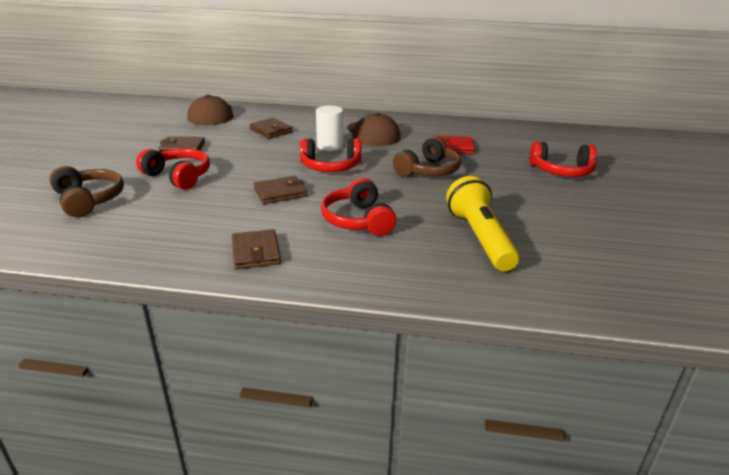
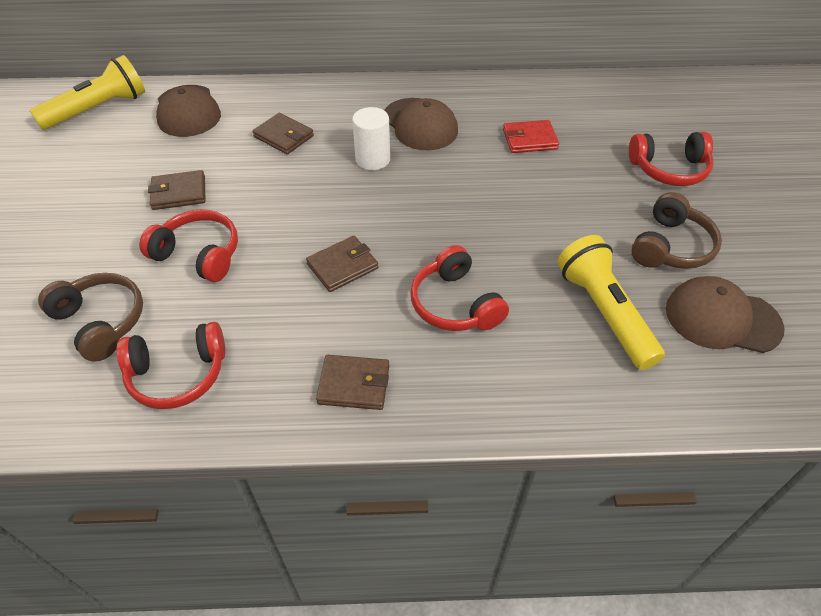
camera: 10 degrees left, 20 degrees up
brown wallet [232,229,281,269] -> brown wallet turned 60 degrees counterclockwise [316,355,389,410]
red headphones [300,138,362,172] -> red headphones moved to [116,322,225,409]
brown headphones [393,137,461,177] -> brown headphones moved to [631,192,722,269]
none -> yellow flashlight [30,55,145,130]
none -> brown cap [666,276,785,353]

